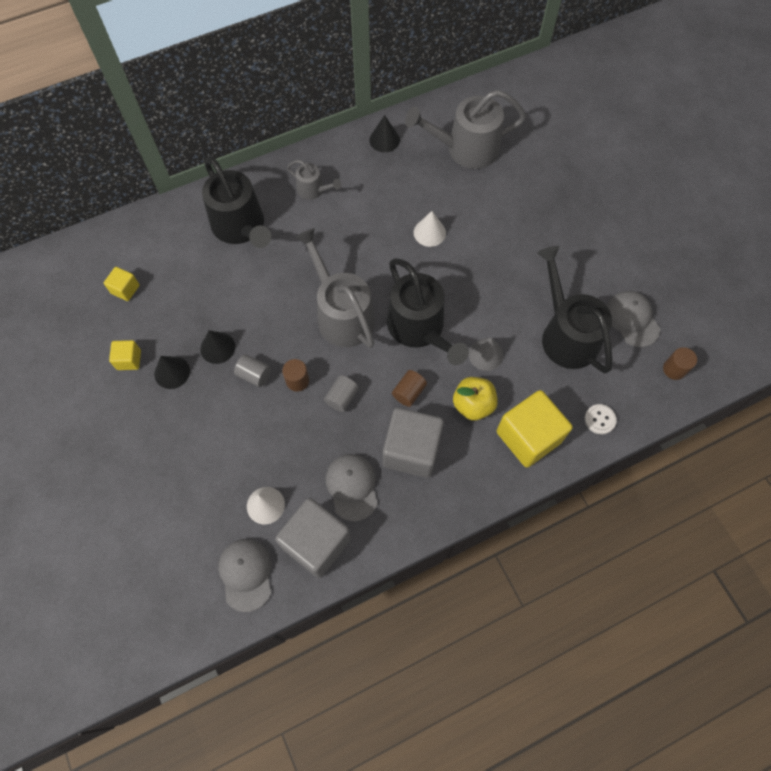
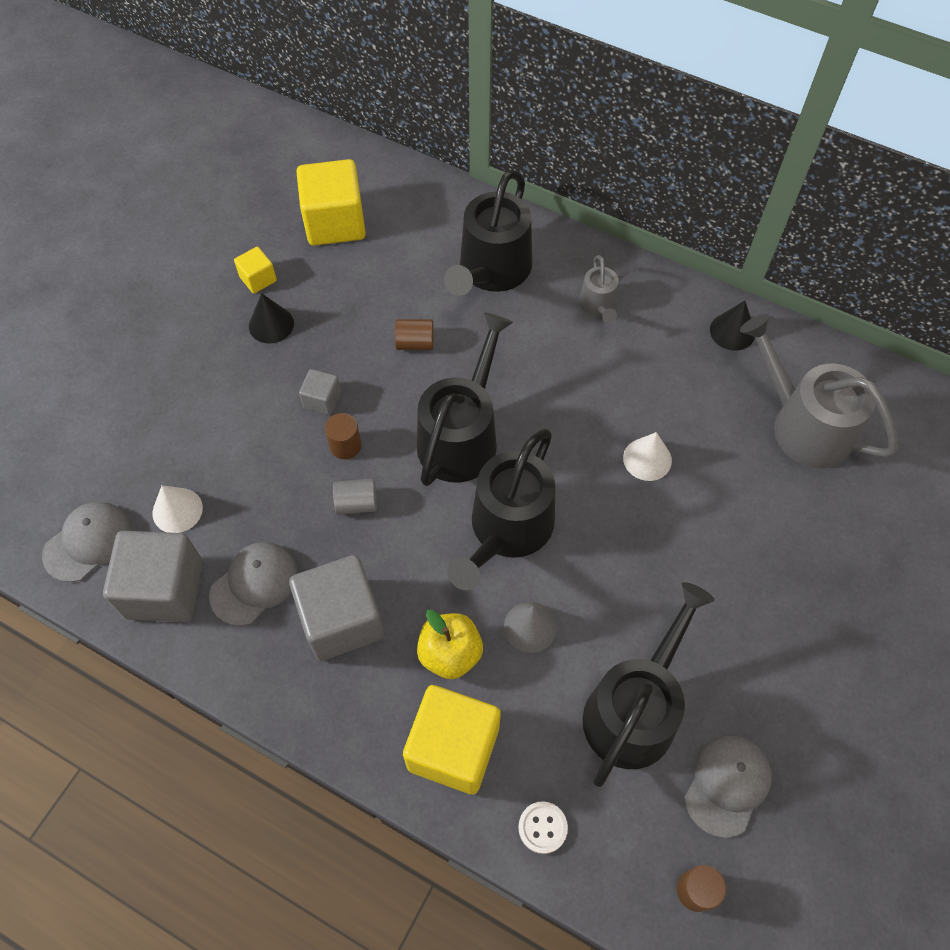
camera: 55 degrees right, 5 degrees down
yellow cube [104,267,140,301] -> yellow cube [296,159,366,246], size x2.05
black cone [200,330,235,364] -> none
grey cylinder [234,354,271,387] -> grey cube [299,369,341,415]
grey watering can [295,228,375,348] -> black watering can [417,312,513,486]
brown cylinder [392,370,427,407] -> brown cylinder moved to [395,319,434,350]

